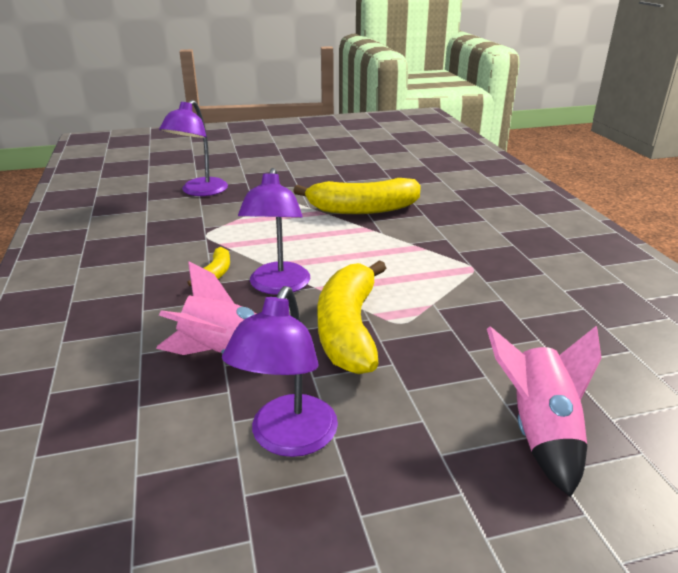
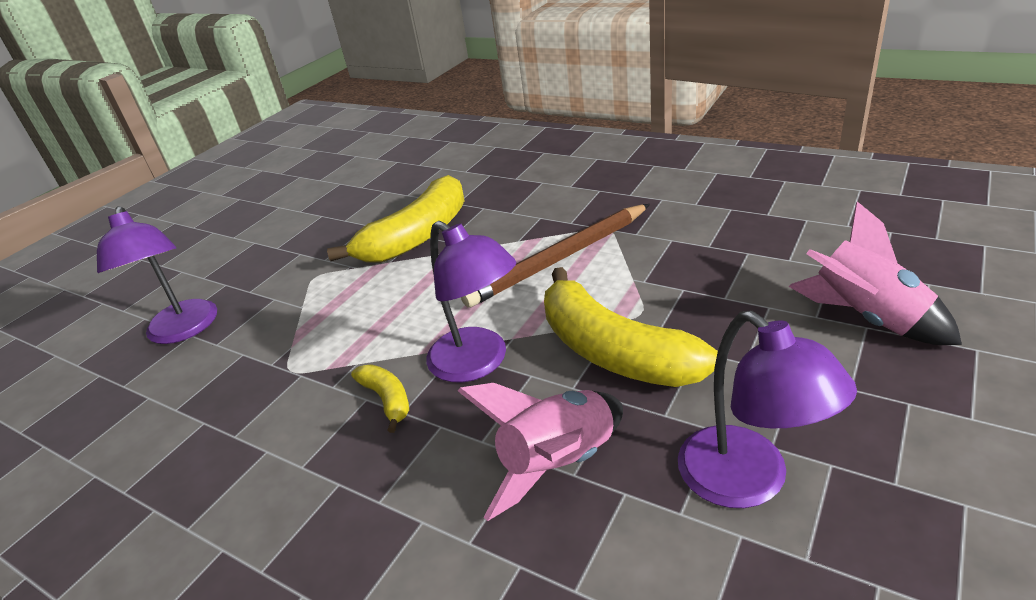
camera: 40 degrees left, 5 degrees up
none -> brown pencil [461,204,650,308]

